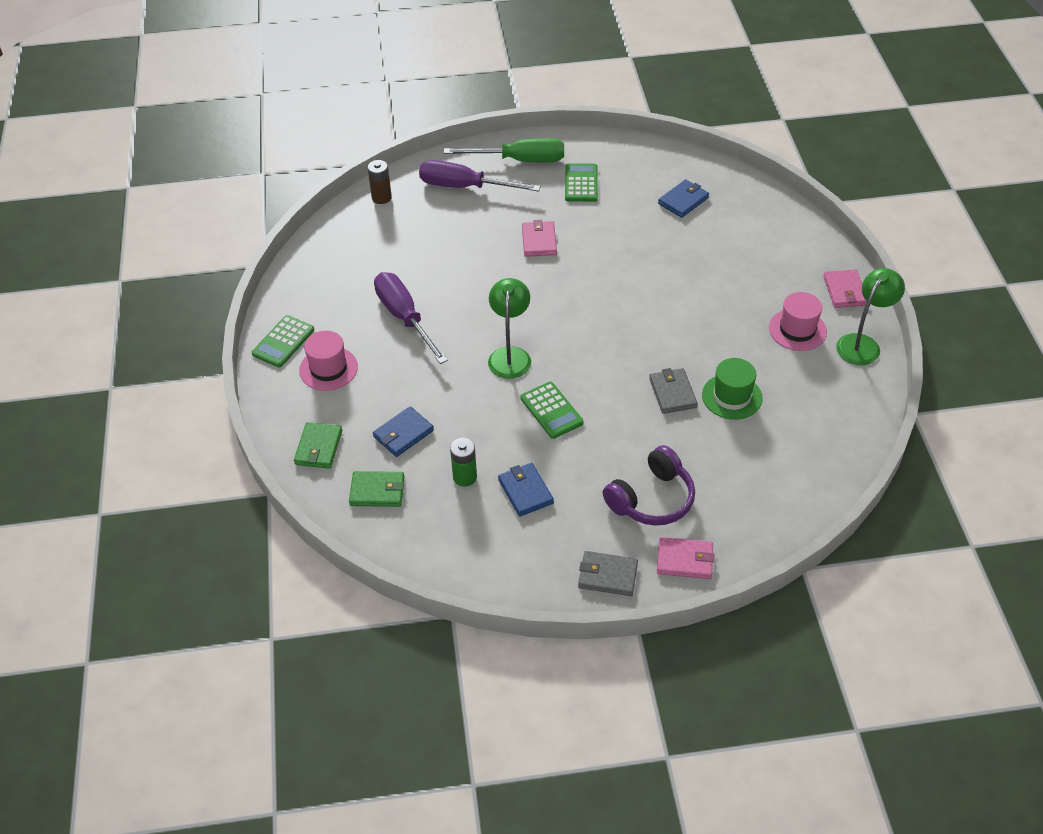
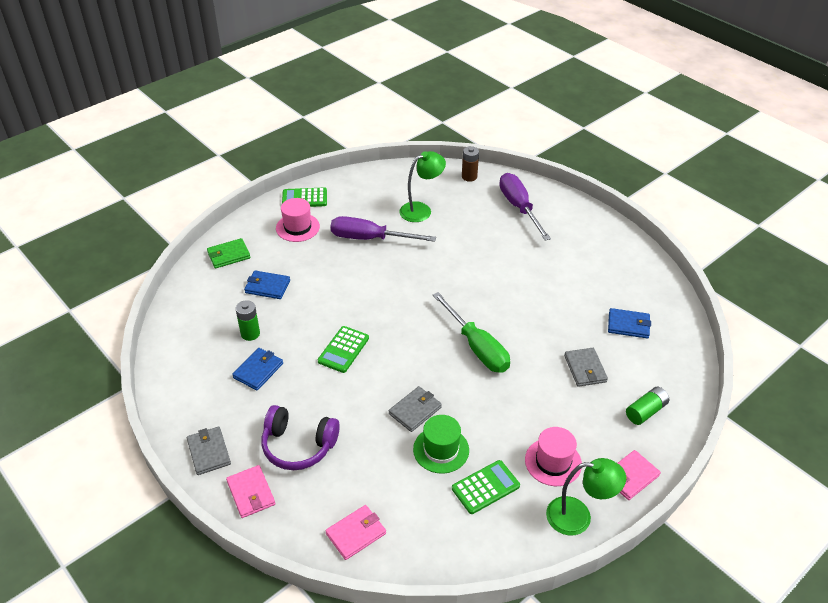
camera: 55 degrees right, 5 degrees down
green wallet [349,471,405,507] -> none
purple screwdriver [374,272,448,364] -> purple screwdriver turned 105 degrees counterclockwise [330,216,436,242]
green screwdriver [444,138,564,162] -> green screwdriver moved to [433,292,510,373]
green lamp [488,278,531,379] -> green lamp moved to [399,151,446,222]
pink wallet [522,220,557,257] -> pink wallet moved to [325,505,386,560]
green calculator [565,163,598,202] -> green calculator moved to [452,460,520,514]
none -> grey wallet [564,348,608,387]
none -> green battery [626,387,669,425]

